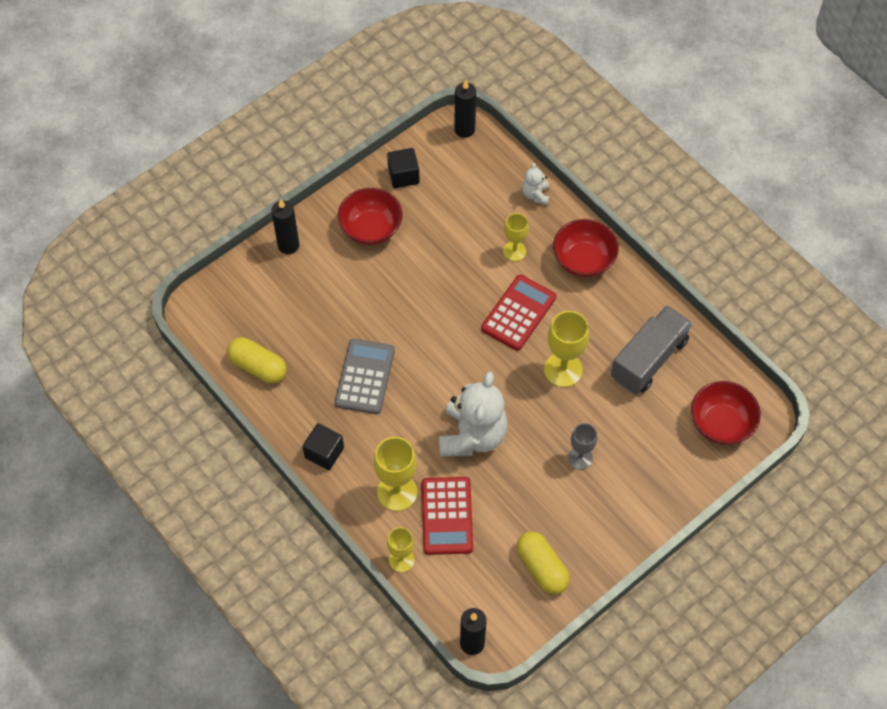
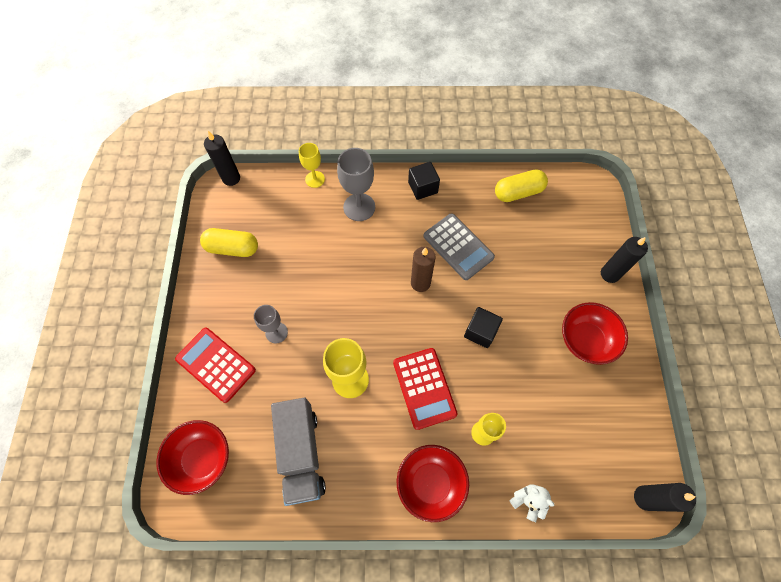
camera: 130 degrees right, 5 degrees up
yellow goblet [374,437,417,511] -> grey goblet [337,148,375,221]
black cube [387,148,420,188] -> black cube moved to [464,307,503,348]
red calculator [422,477,473,555] -> red calculator moved to [175,327,256,403]
white teddy bear [439,372,508,457] -> none
none -> brown candle [411,247,436,292]

